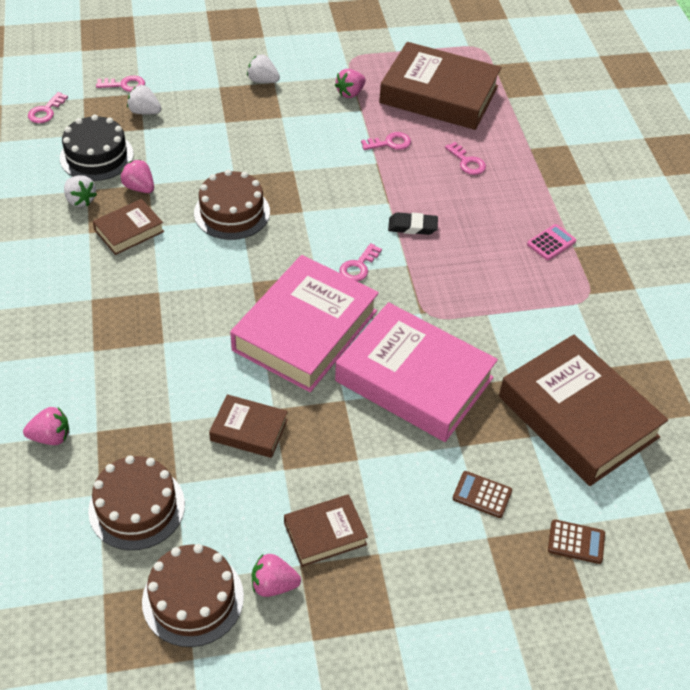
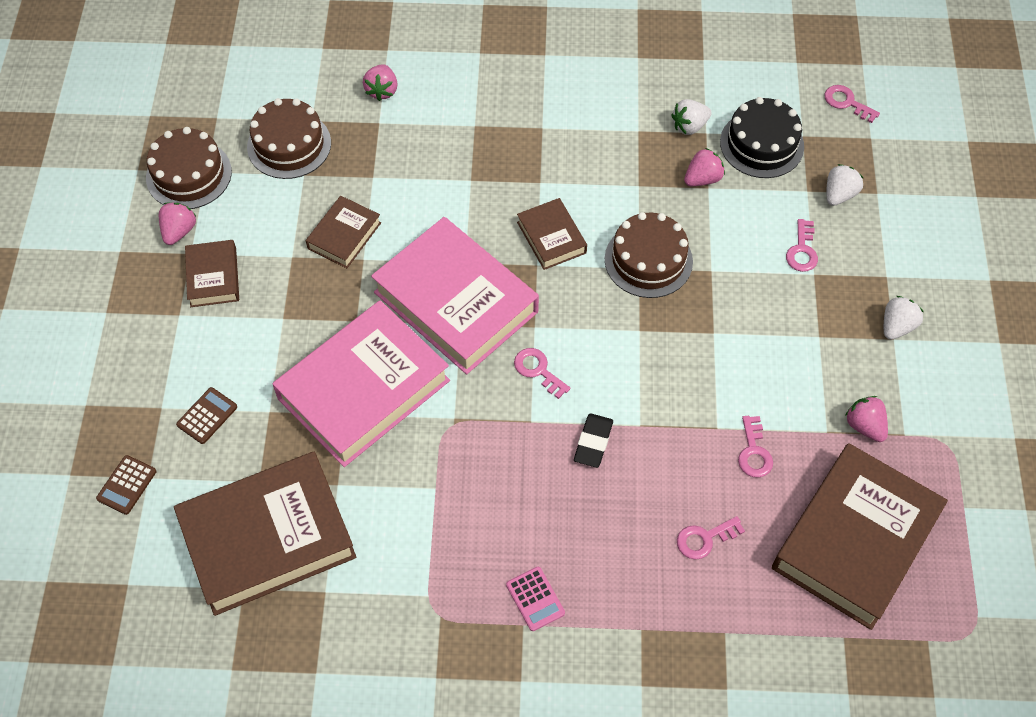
camera: 105 degrees right, 10 degrees up
brown book [93,199,164,255] -> brown book moved to [517,198,587,270]
pink key [96,76,145,92] -> pink key moved to [786,219,818,272]

